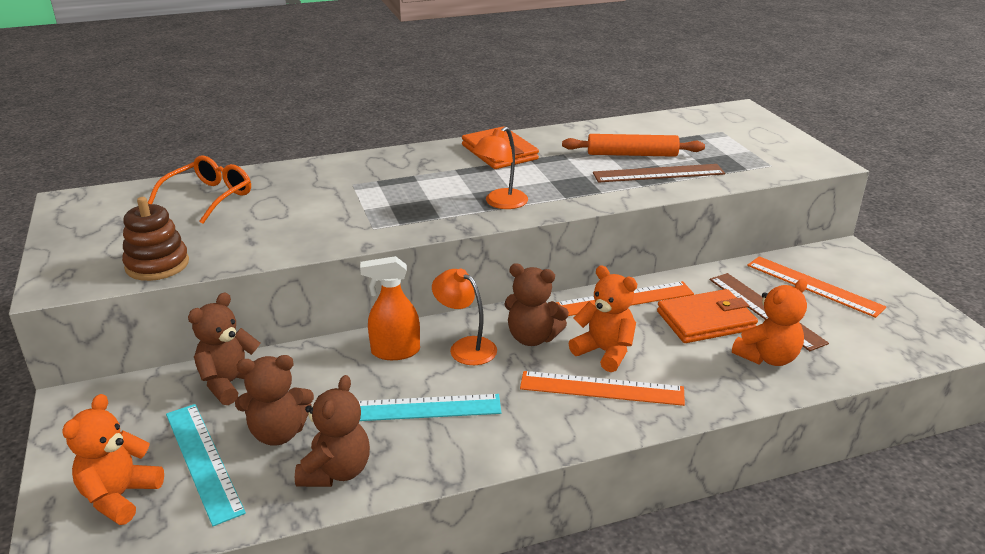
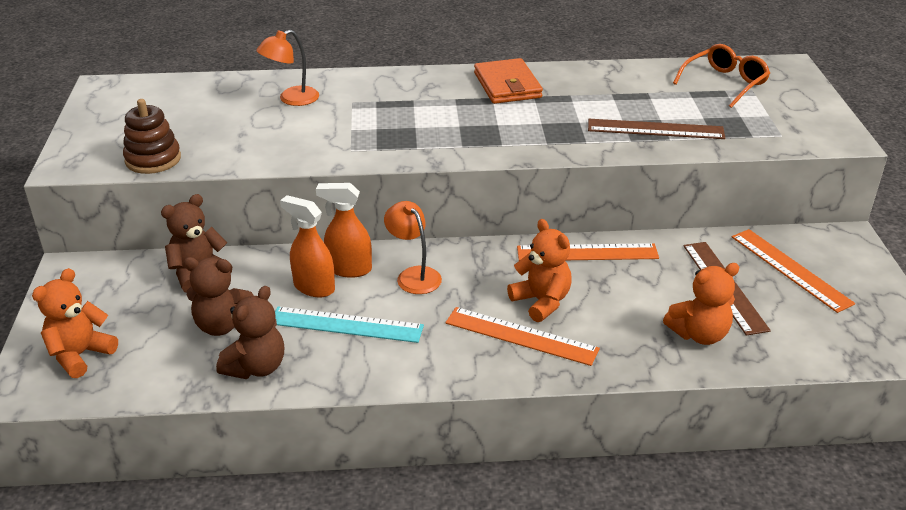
camera: 15 degrees right, 5 degrees up
orange glasses [148,155,251,224] -> orange glasses moved to [673,44,770,108]
turquoise ruler [166,404,246,526] -> none
orange lamp [472,127,528,209] -> orange lamp moved to [256,30,319,106]
brown teddy bear [504,263,569,346] -> none
orange rolling pin [562,134,705,157] -> none
orange wallet [657,289,758,343] -> none
none -> orange spray bottle [280,195,335,297]

